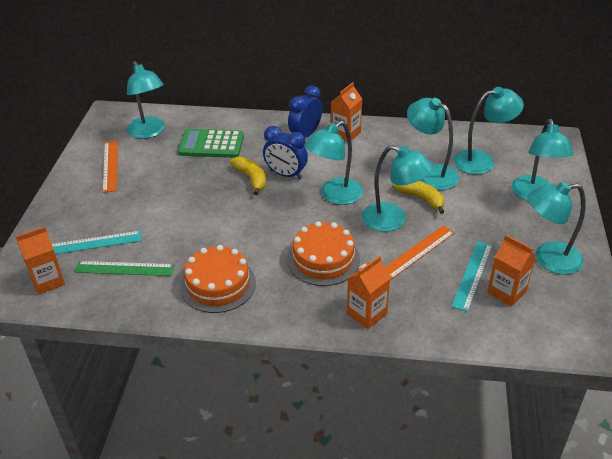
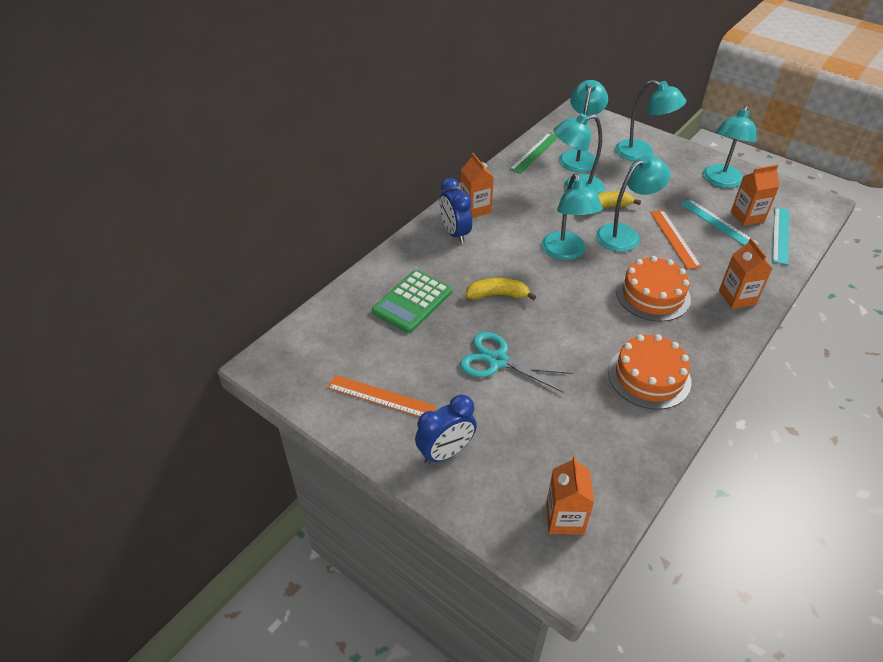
camera: 60 degrees left, 5 degrees up
turquoise ruler [52,231,141,254] -> turquoise ruler moved to [772,207,789,265]
green ruler [75,261,174,276] -> green ruler moved to [509,133,558,174]
turquoise lamp [127,61,165,139] -> none
blue clock [263,126,308,179] -> blue clock moved to [415,394,477,464]
none -> turquoise scissors [460,332,573,393]

